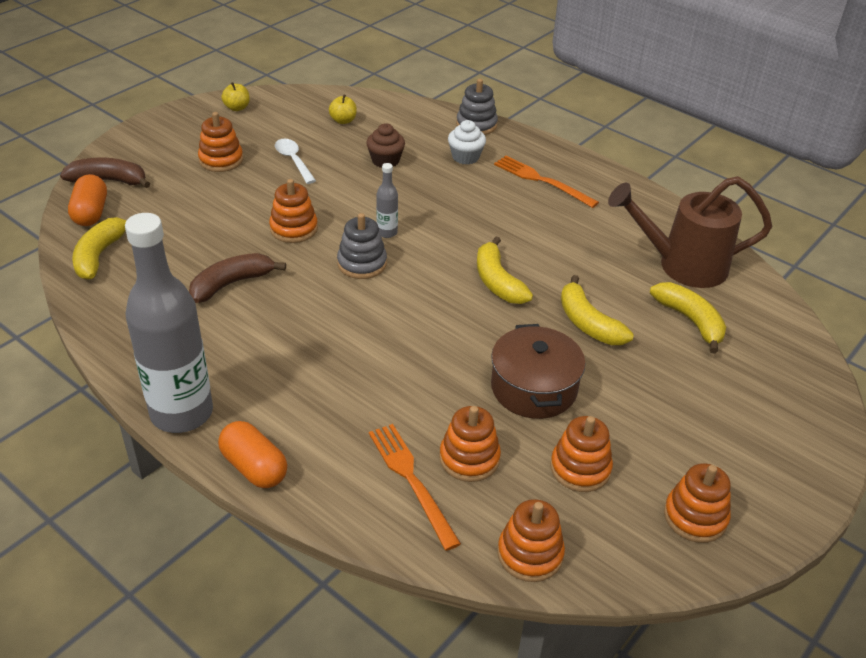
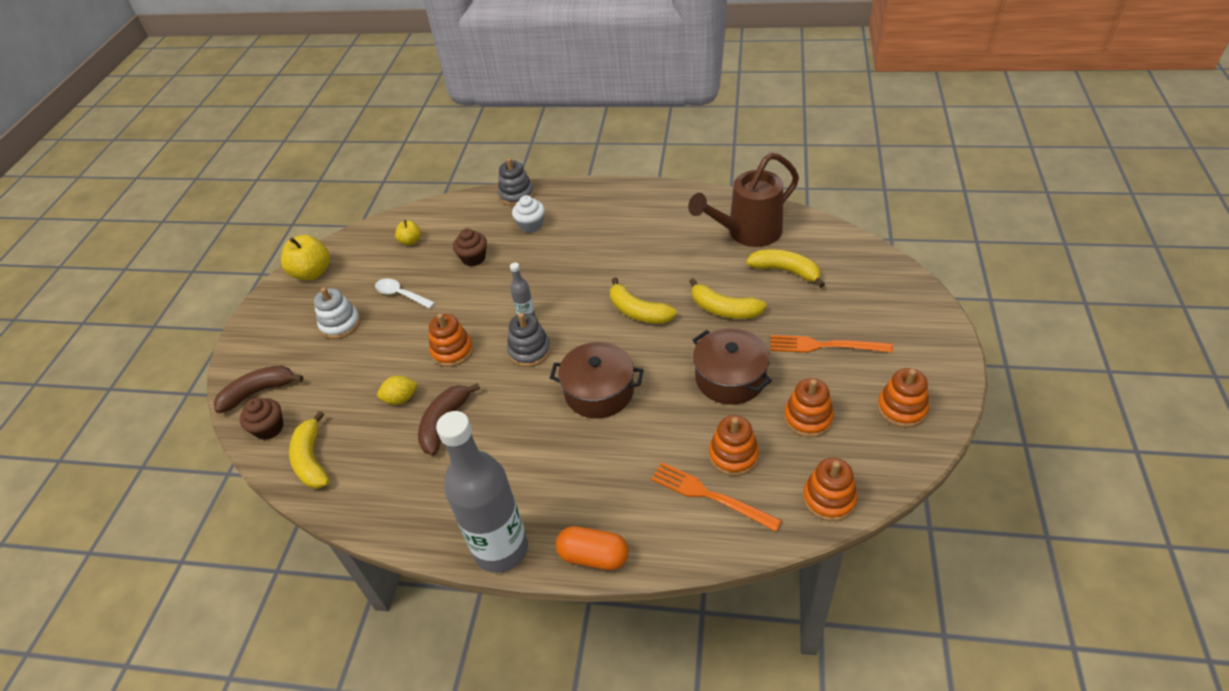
camera: 25 degrees left, 5 degrees up
orange capsule [68,174,107,226] -> brown cupcake [240,398,283,440]
orange stacking toy [198,112,243,172] -> white stacking toy [314,287,360,339]
yellow apple [221,82,250,111] -> yellow apple [281,235,330,280], size x1.79
orange fork [494,156,599,208] -> orange fork moved to [770,335,893,353]
none -> yellow lemon [377,376,418,405]
none -> brown pot [550,342,643,418]

